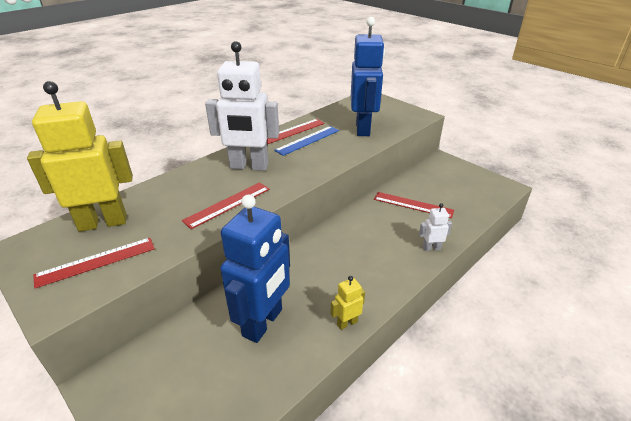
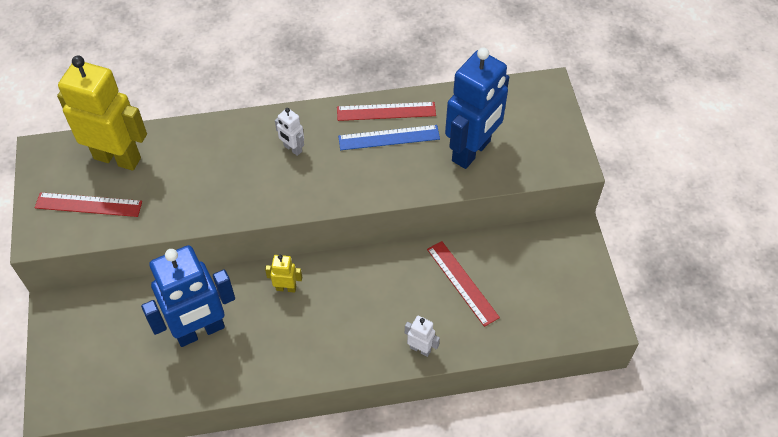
camera: 35 degrees right, 20 degrees up
red ruler [182,182,270,229] -> none
white robot [205,41,279,171] -> white robot [275,108,304,156], size x0.43
yellow robot [331,276,365,330] -> yellow robot moved to [265,255,302,293]

